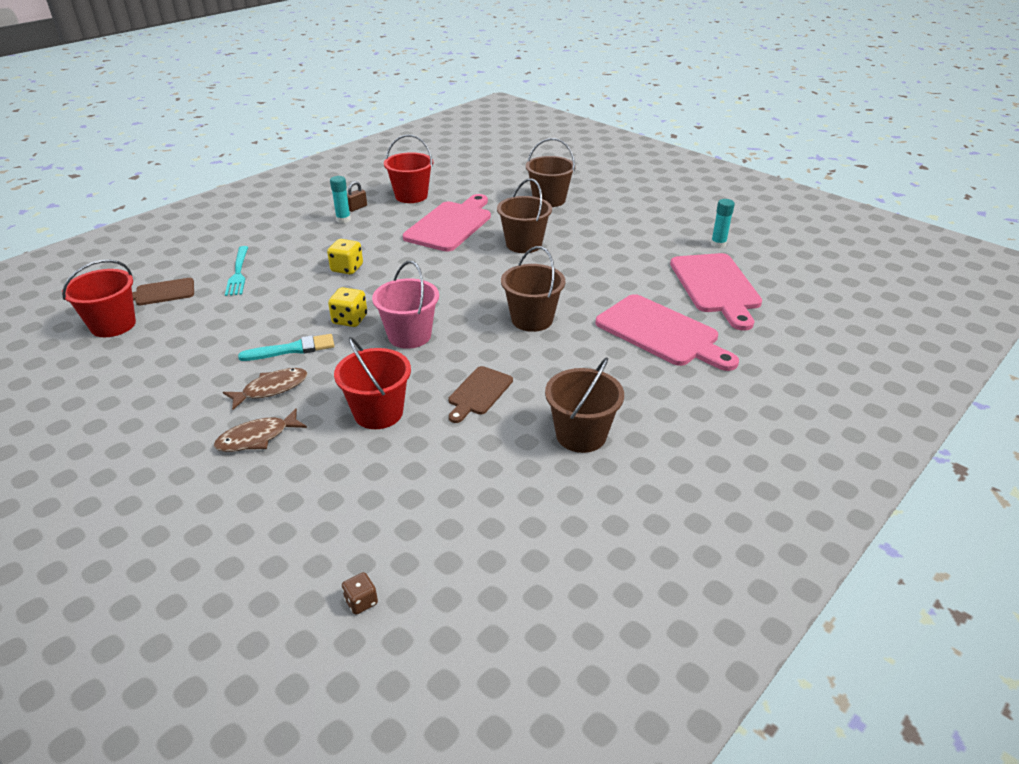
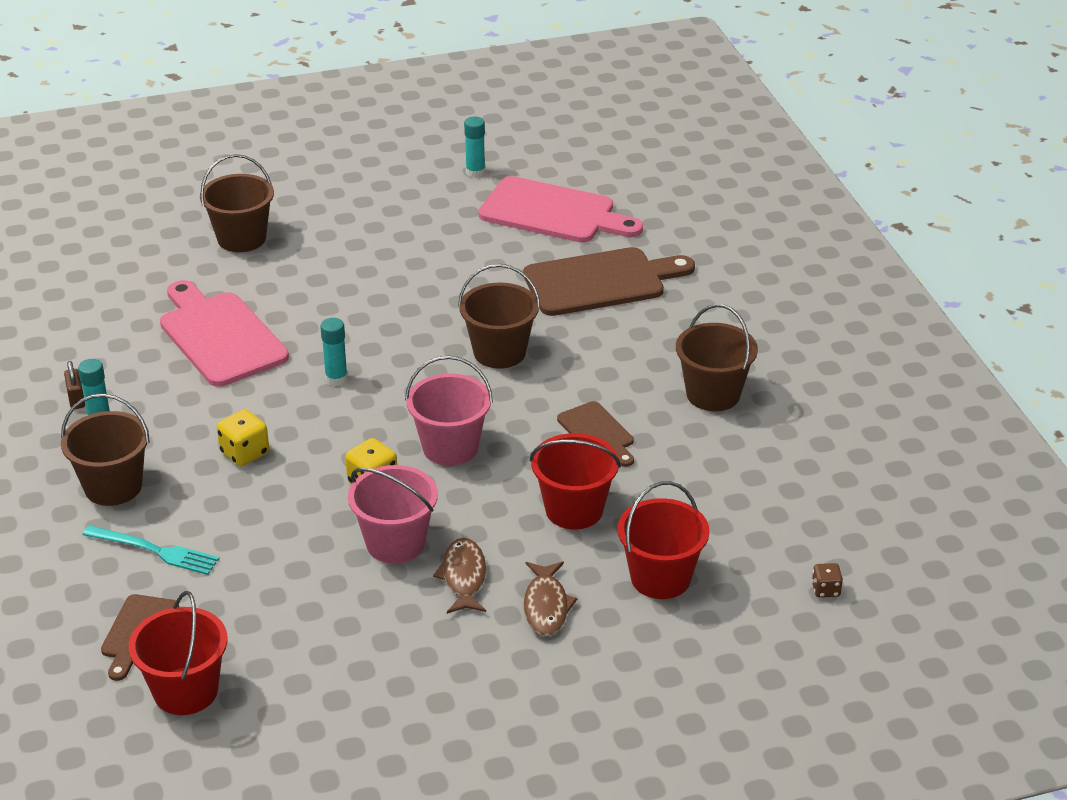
camera: 60 degrees left, 0 degrees up
turquoise brush [238,334,334,361] -> pink bucket [348,465,438,563]
red bucket [384,135,433,203] -> red bucket moved to [618,481,710,599]
brown bucket [497,178,552,253] -> brown bucket moved to [61,394,150,506]
pink cutting board [595,294,739,371] -> brown cutting board [523,247,695,316]
none -> turquoise glue stick [320,318,348,386]

